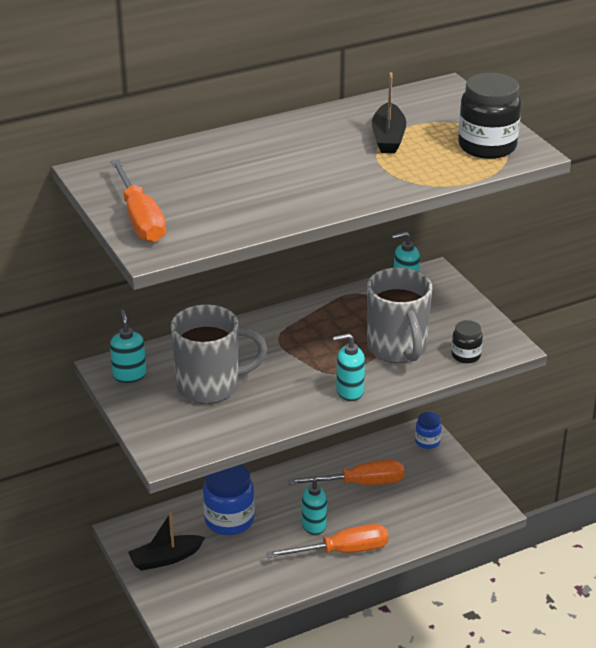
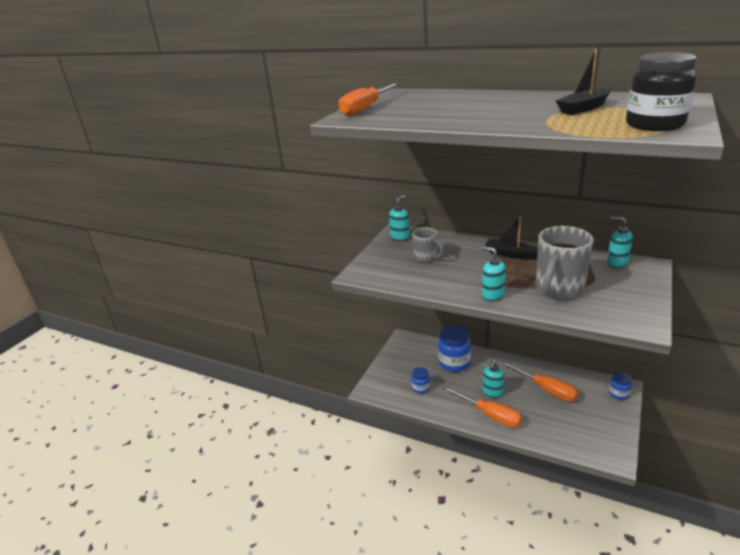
camera: 55 degrees right, 5 degrees down
black boat [128,512,205,571] -> black boat moved to [485,217,538,260]
grey mug [171,305,267,404] -> grey mug [412,227,444,263], size x0.56
turquoise soap dispenser [302,476,331,535] -> turquoise soap dispenser turned 75 degrees clockwise [482,360,504,398]
black jar [451,320,483,363] -> none
none -> blue jar [411,367,430,394]

